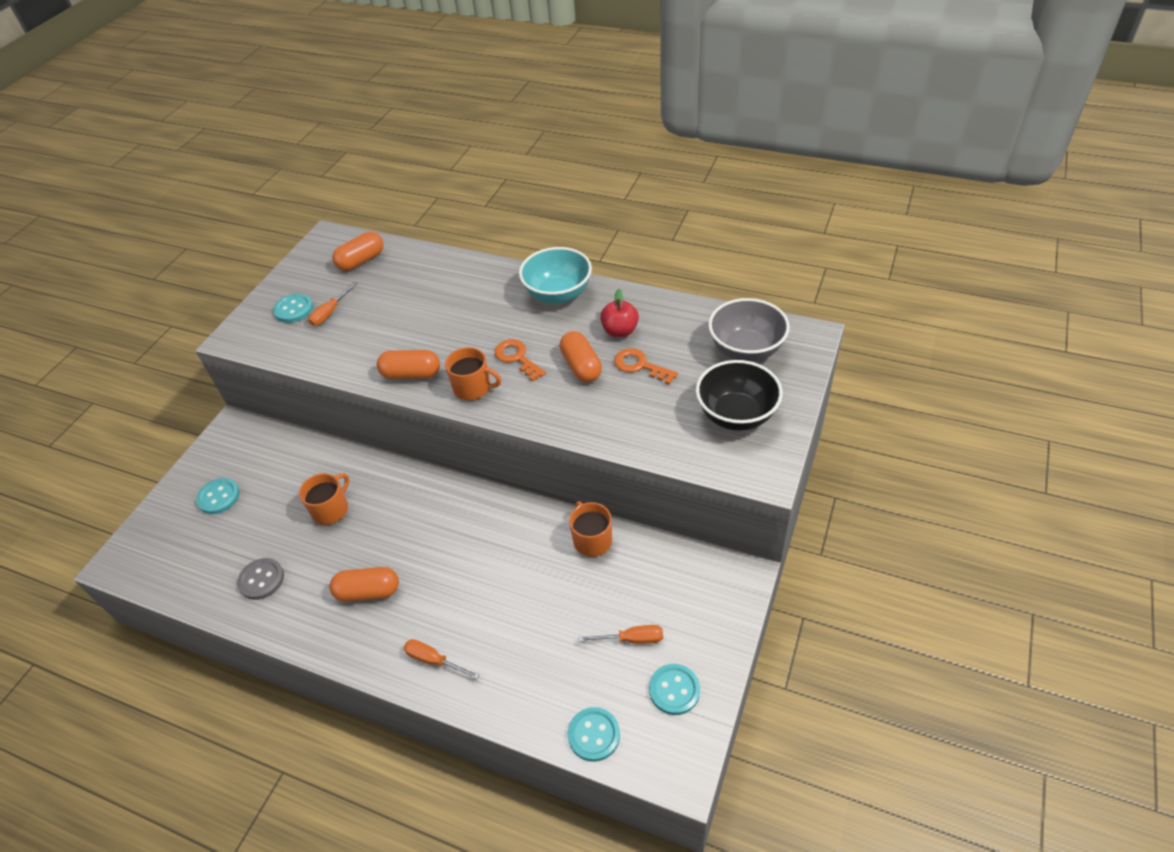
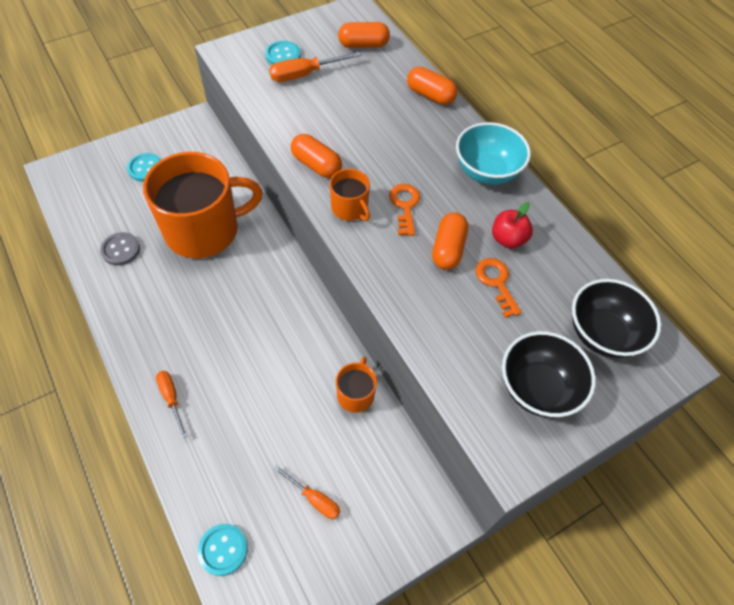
camera: 30 degrees right, 10 degrees up
orange mug [299,473,349,525] -> orange mug [143,152,263,258], size x2.27
orange screwdriver [308,282,357,326] -> orange screwdriver [269,52,362,82], size x1.52
orange capsule [329,567,399,602] -> orange capsule moved to [407,67,458,105]
turquoise button [649,664,700,715] -> none
grey bowl [708,298,790,362] -> black bowl [572,279,661,358]

